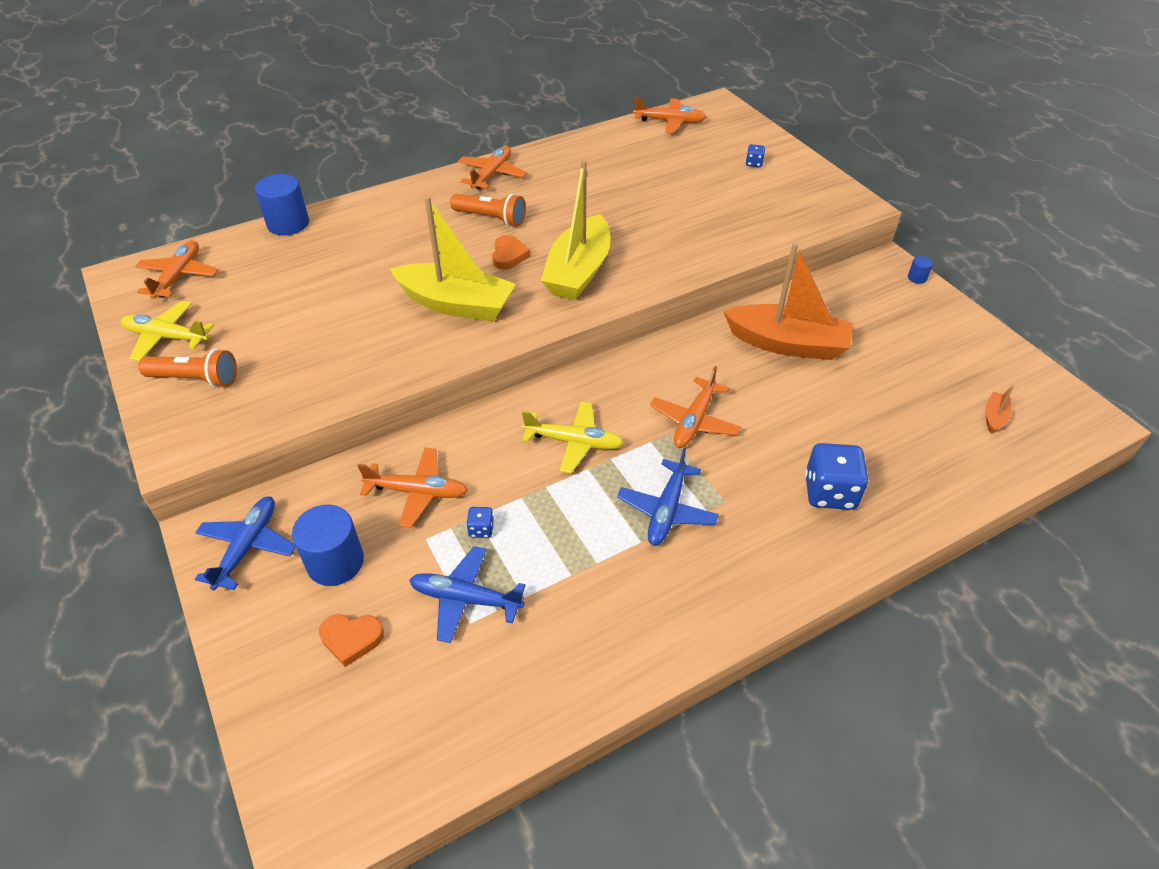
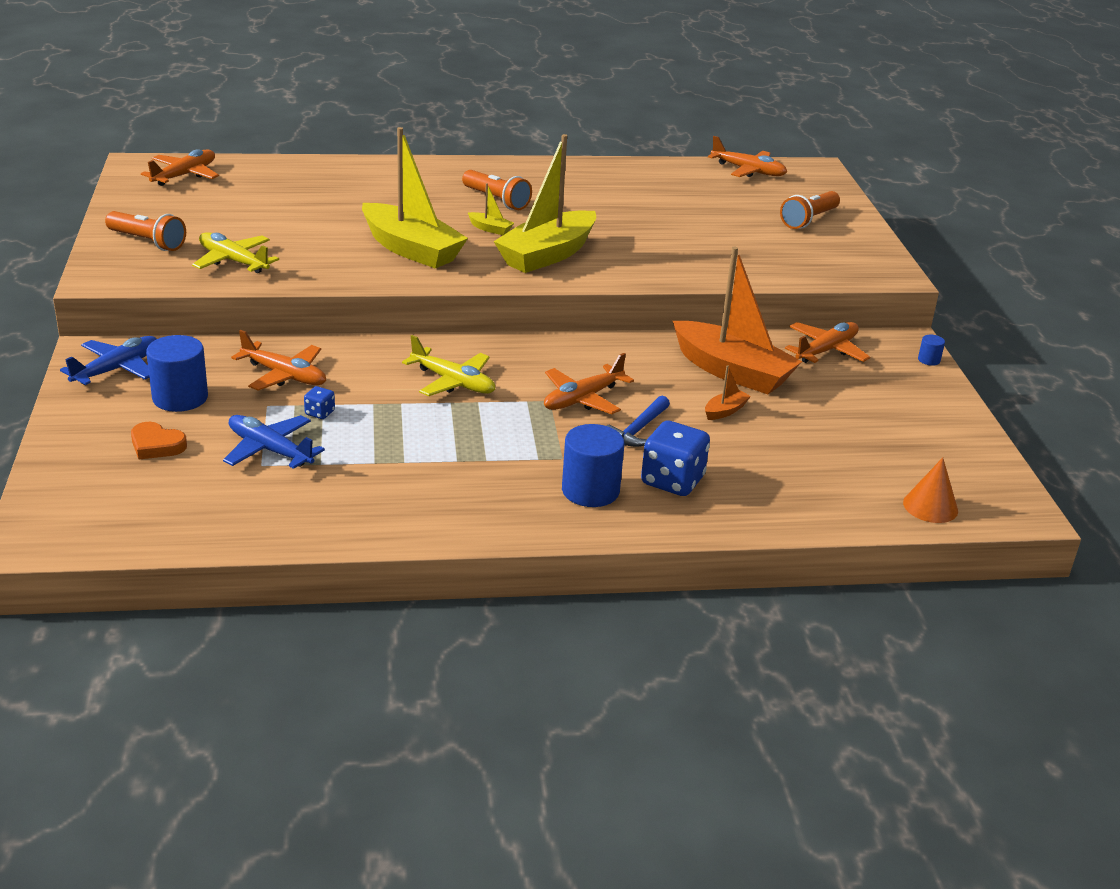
camera: 20 degrees right, 15 degrees down
yellow plane [121,301,214,361] -> yellow plane moved to [192,232,279,273]
blue cylinder [255,174,309,236] -> blue cylinder moved to [562,424,624,507]
orange plane [458,146,527,190] -> orange plane moved to [785,322,870,363]
orange heart [492,235,530,270] -> yellow boat [468,183,514,235]
blue plane [617,448,719,546] -> none
blue dice [746,144,765,167] -> orange flashlight [780,191,840,229]
orange boat [985,385,1014,434] -> orange boat moved to [705,365,751,420]
none -> blue hammer [607,395,670,447]
none -> orange cone [903,458,958,523]

